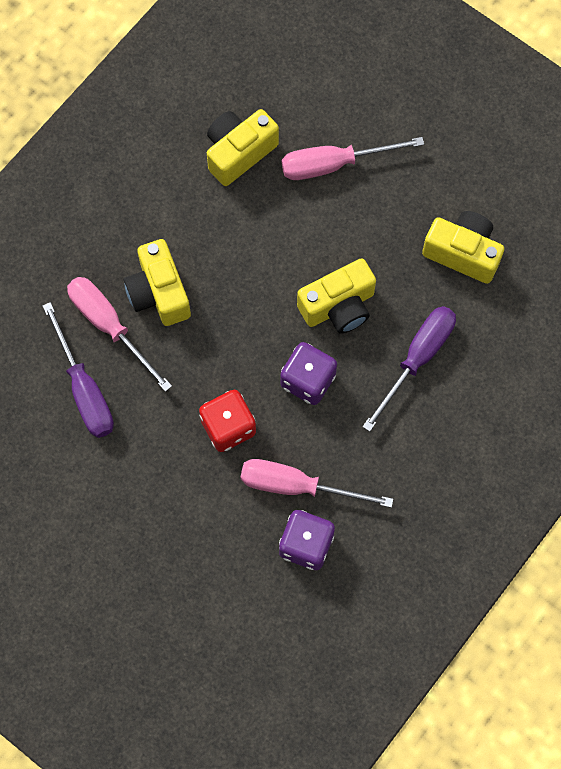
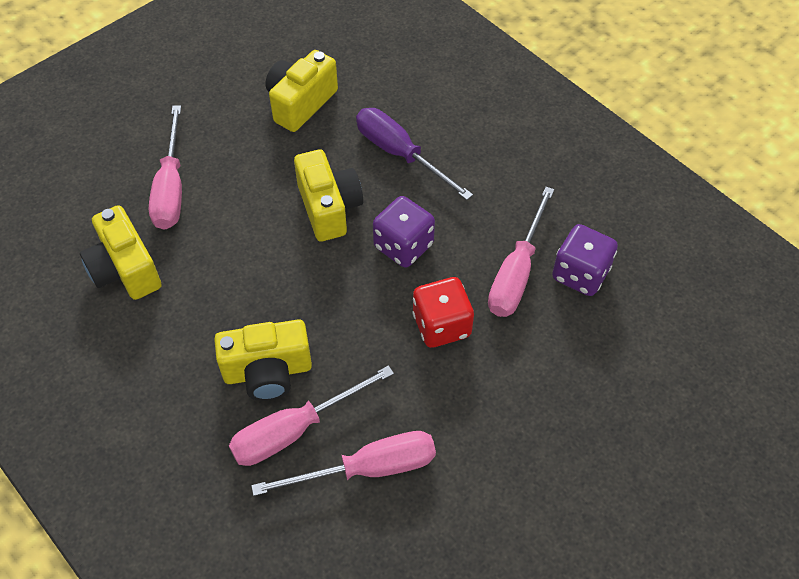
camera: 80 degrees left, 15 degrees down
purple screwdriver [43,302,114,438] -> pink screwdriver [251,431,436,496]

